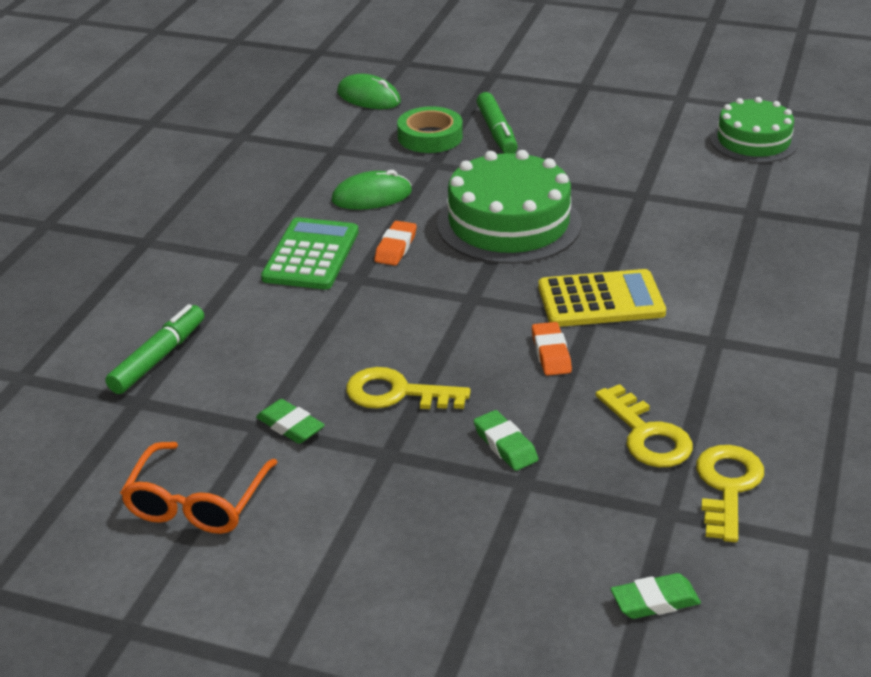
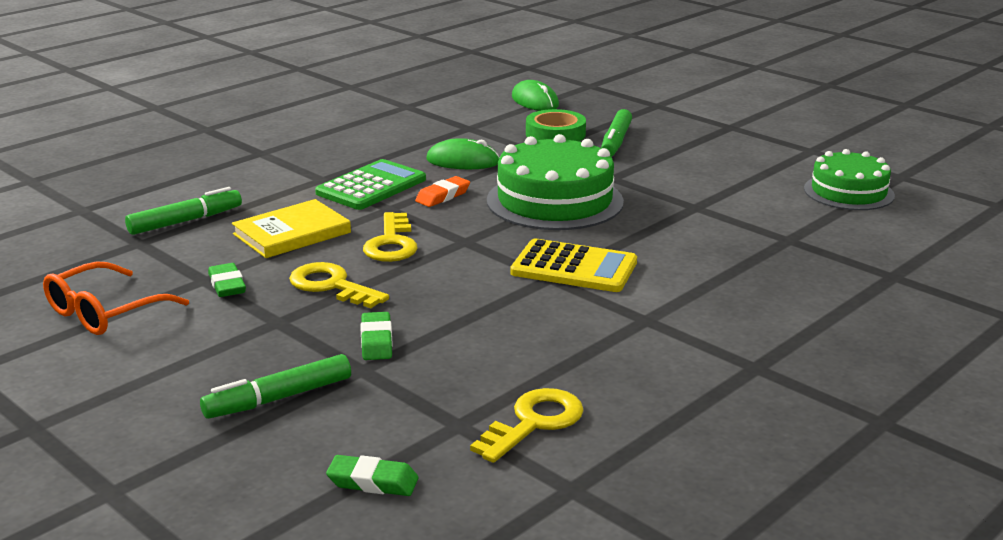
camera: 25 degrees right, 10 degrees down
orange eraser [532,322,572,376] -> none
yellow key [595,384,693,467] -> yellow key moved to [363,212,417,262]
none -> green marker [200,354,351,419]
none -> yellow book [232,199,351,258]

